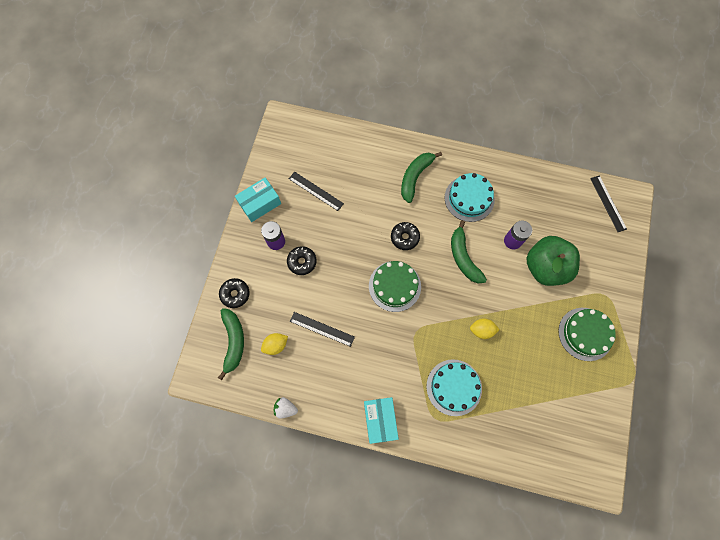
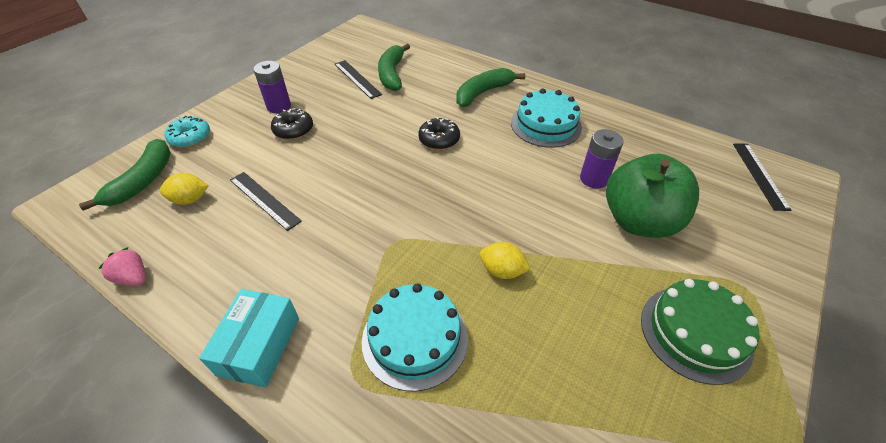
camera: 20 degrees right, 25 degrees down
black donut [219,278,250,308] -> turquoise donut [164,116,210,148]
turquoise box [235,178,281,222] -> none
white strawberry [274,397,298,419] -> pink strawberry [98,247,146,286]
green cake [369,261,421,312] -> none
green banana [451,220,487,283] -> green banana moved to [378,43,410,91]

